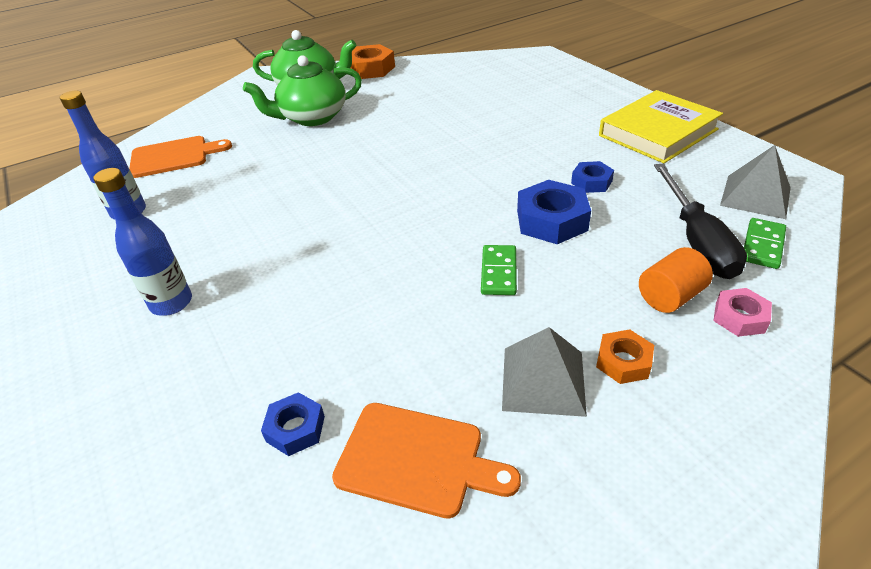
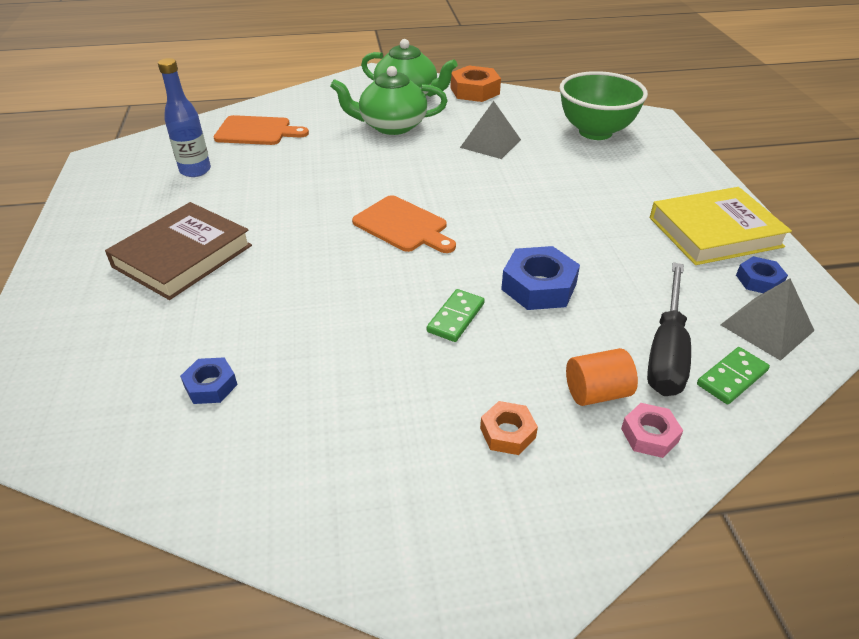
camera: 20 degrees right, 0 degrees up
blue bottle [93,168,192,316] -> brown book [105,202,252,300]
orange cutting board [332,403,521,519] -> orange cutting board moved to [352,195,456,253]
grey pyramid [502,327,587,417] -> grey pyramid moved to [460,101,521,159]
blue nut [571,161,614,193] -> blue nut moved to [736,256,788,293]
none -> green bowl [559,71,648,140]

